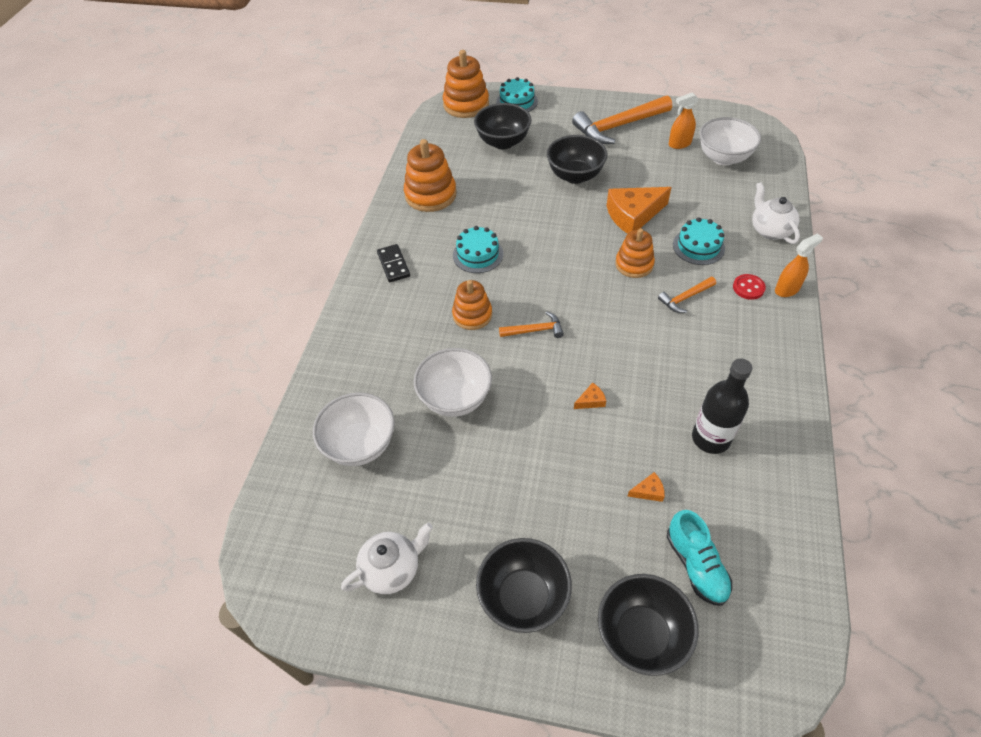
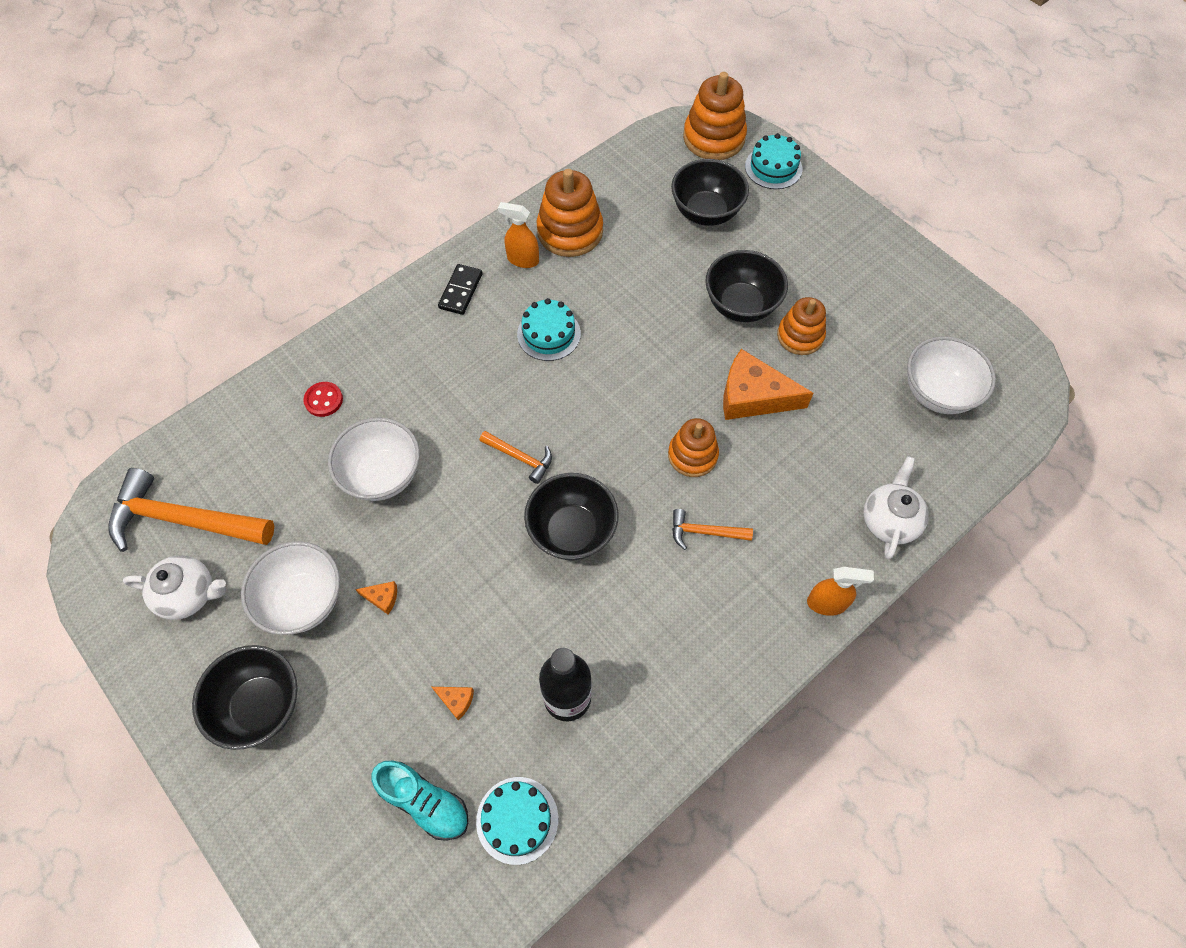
camera: 35 degrees right, 10 degrees up
white bowl [313,393,395,466] -> white bowl moved to [241,541,340,635]
orange stacking toy [452,280,492,330] -> orange stacking toy moved to [777,297,826,355]
orange hammer [572,95,672,144] -> orange hammer moved to [108,468,274,552]
orange cheese [574,382,606,409] -> orange cheese moved to [355,581,397,614]
black bowl [598,574,699,676] -> black bowl moved to [524,473,619,560]
turquoise shoe [667,510,732,606] -> turquoise shoe turned 75 degrees counterclockwise [371,761,468,841]
orange spray bottle [669,92,699,149] -> orange spray bottle moved to [498,202,539,268]
turquoise cake [673,217,725,265] -> turquoise cake moved to [476,777,558,865]
red button [733,274,766,300] -> red button moved to [303,382,343,417]

